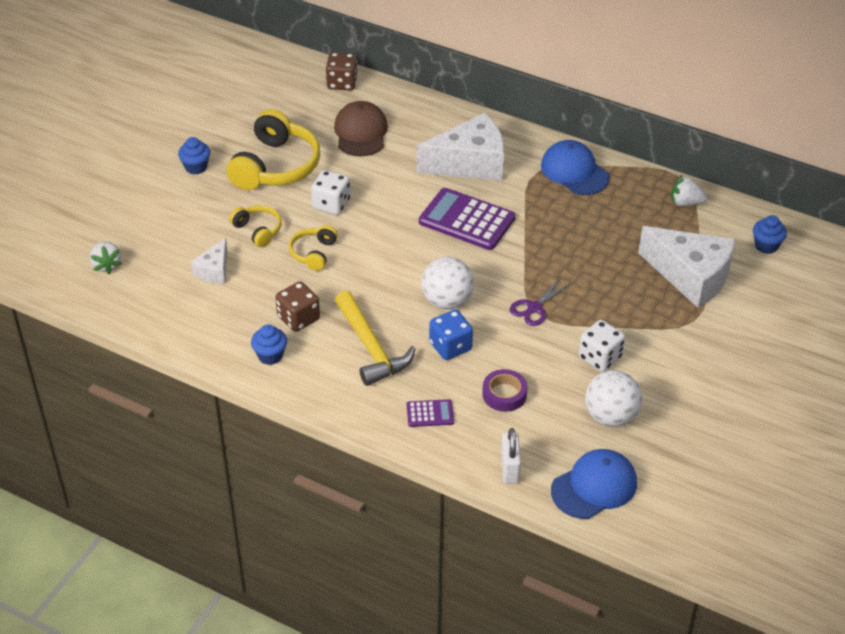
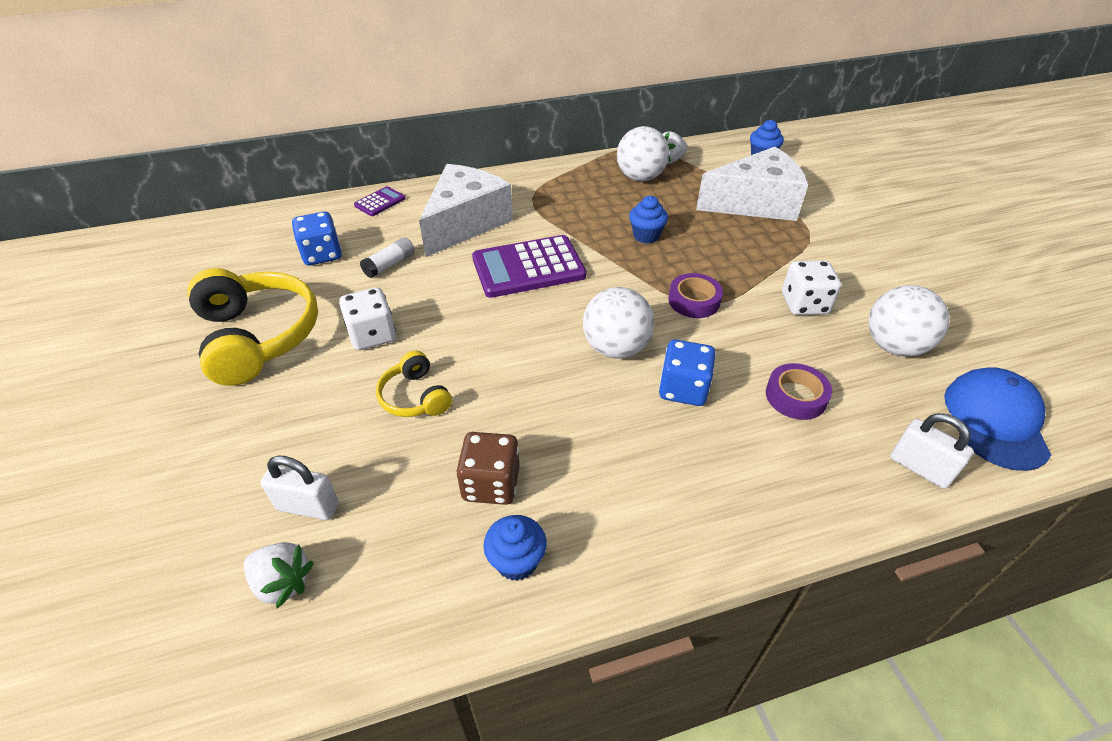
camera: 45 degrees left, 0 degrees up
white strawberry [89,241,122,274] -> white strawberry moved to [244,542,314,608]
blue cupcake [178,137,210,175] -> blue cupcake moved to [629,196,668,244]
white cheese [191,238,228,284] -> white padlock [261,455,339,520]
yellow headphones [229,205,282,247] -> none
brown dice [326,52,358,90] -> none
brown cap [334,101,388,157] -> blue dice [292,211,342,265]
yellow hammer [335,291,416,386] -> none
purple calculator [407,399,454,427] -> purple calculator moved to [354,186,406,216]
purple scissors [509,277,571,326] -> purple tape [668,273,723,318]
blue cap [541,140,610,195] -> none
none -> white glue stick [360,237,415,278]
none -> white ball [617,126,669,181]

